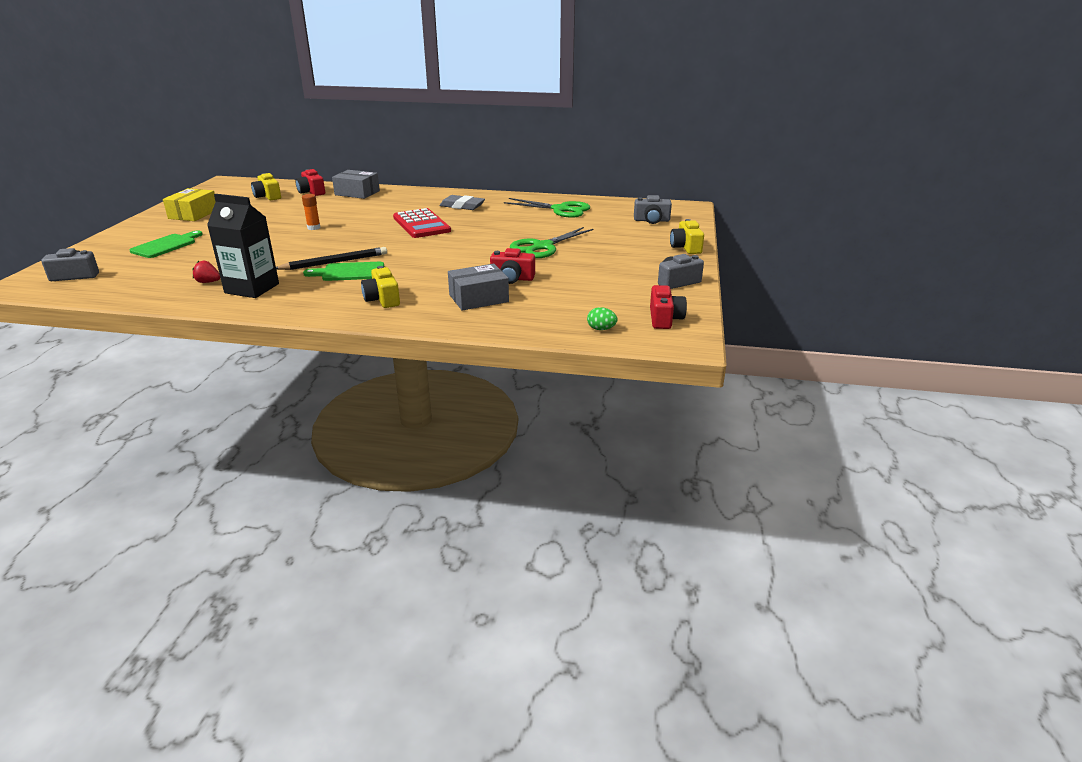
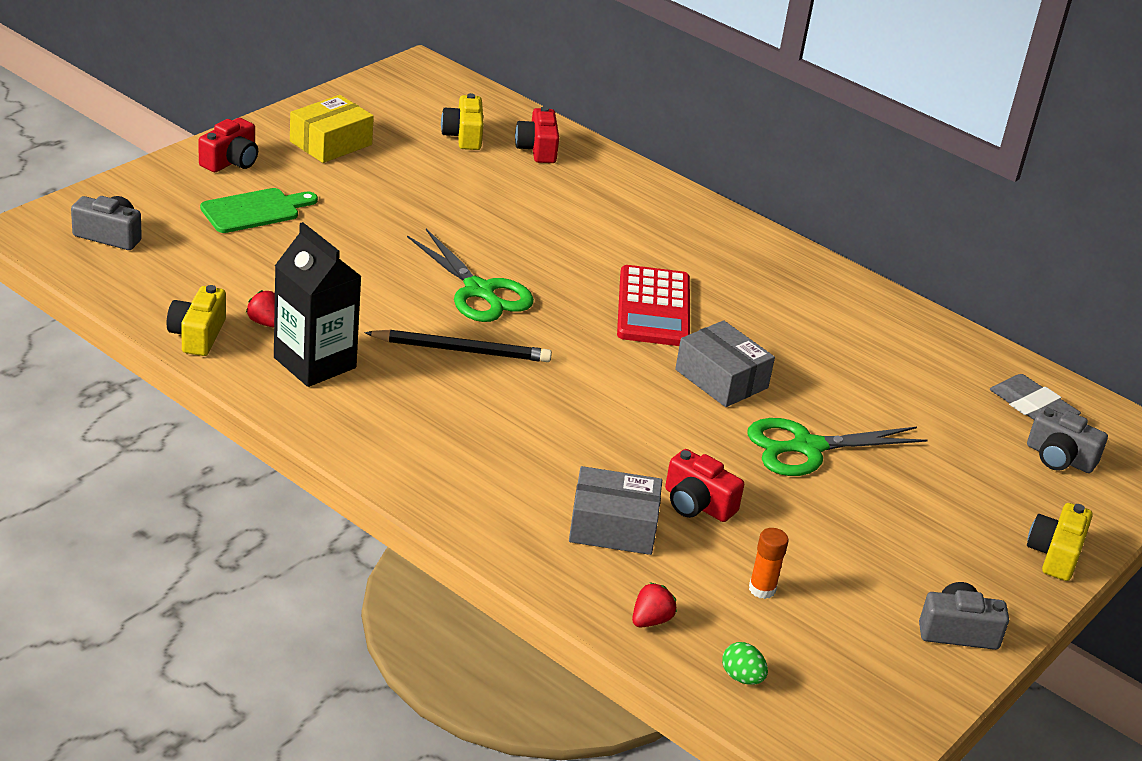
camera: 25 degrees right, 5 degrees up
orange glue stick [302,194,321,230] -> orange glue stick moved to [749,528,789,599]
green cutting board [303,262,384,281] -> none
grey box [332,170,380,199] -> grey box moved to [675,320,775,407]
yellow camera [361,266,400,308] -> yellow camera moved to [167,285,226,356]
grey eraser [439,195,485,210] -> grey eraser moved to [990,374,1081,420]
green scissors [504,198,590,217] -> green scissors moved to [407,229,534,322]
red camera [650,285,687,329] -> red camera moved to [198,118,258,172]
none -> red strawberry [632,582,677,627]

